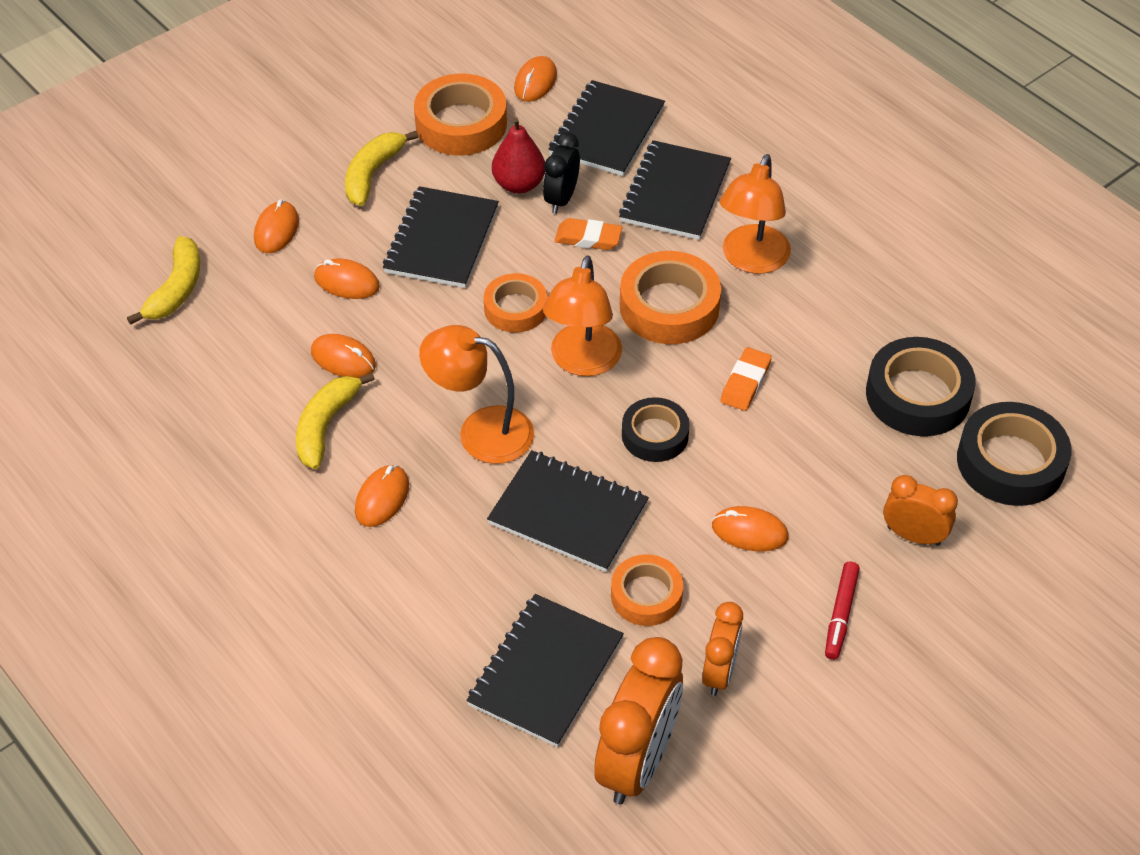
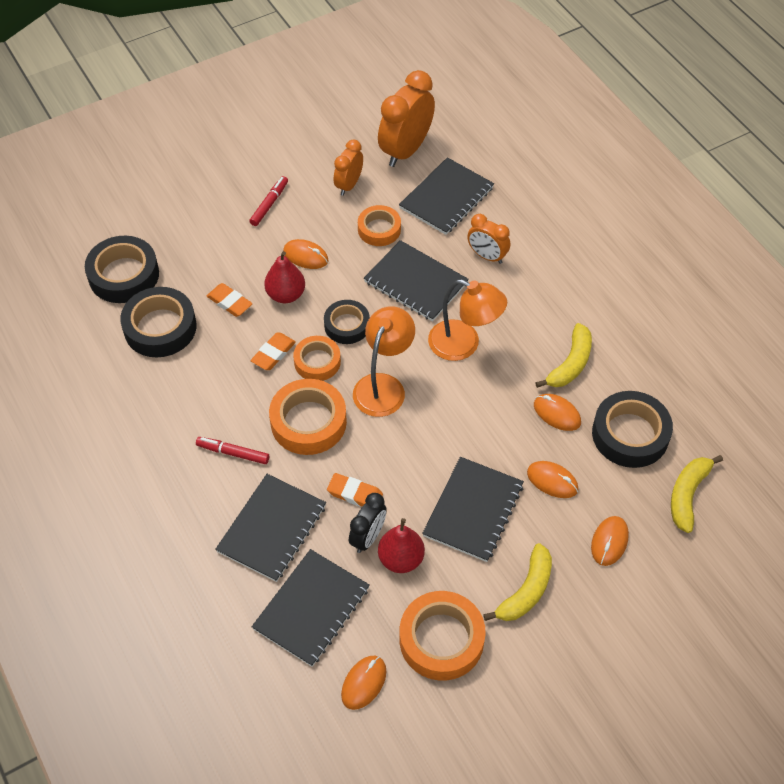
camera: 170 degrees left, 5 degrees up
orange mouse [355,465,409,527] -> none
orange tape [484,273,547,333] -> orange tape moved to [293,336,341,381]
orange lamp [720,154,791,274] -> red marker [196,437,269,464]
orange clock [883,475,958,546] -> orange clock moved to [467,214,510,264]
none -> orange eraser [207,283,253,317]
none -> red pear [264,251,305,303]
none -> black tape [592,391,673,468]

